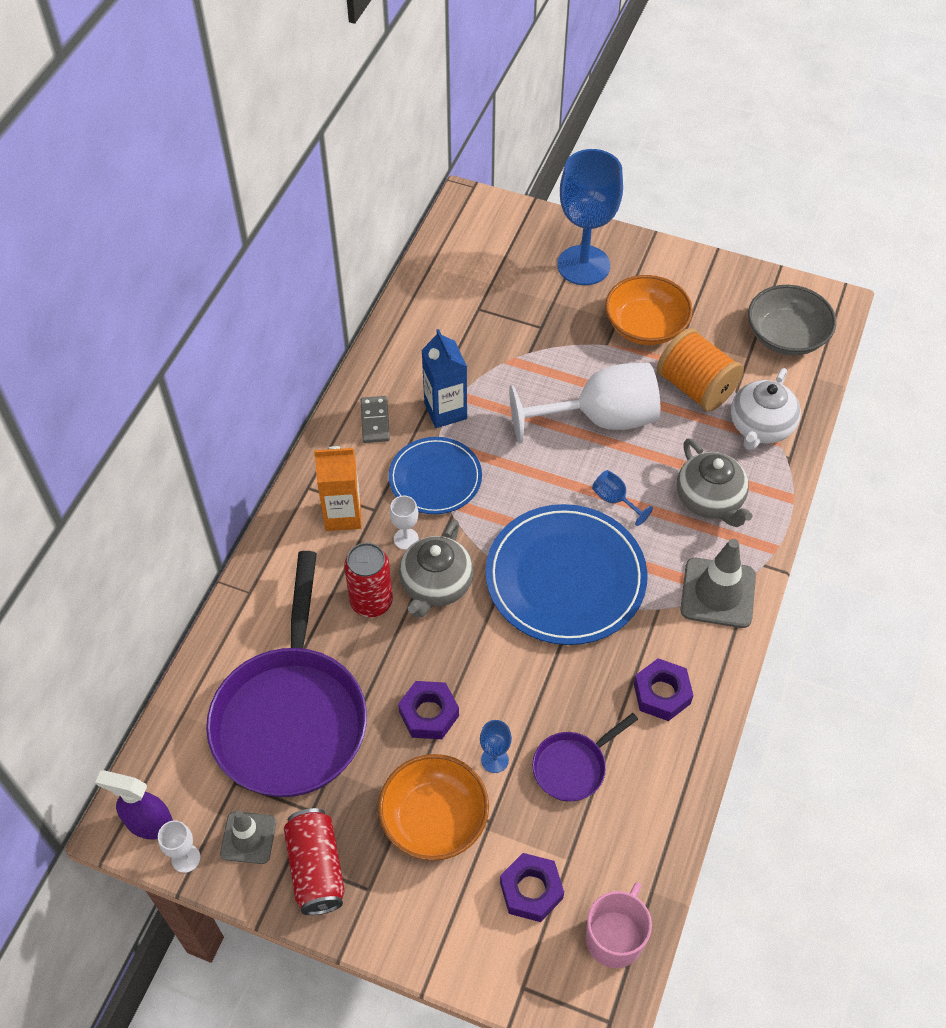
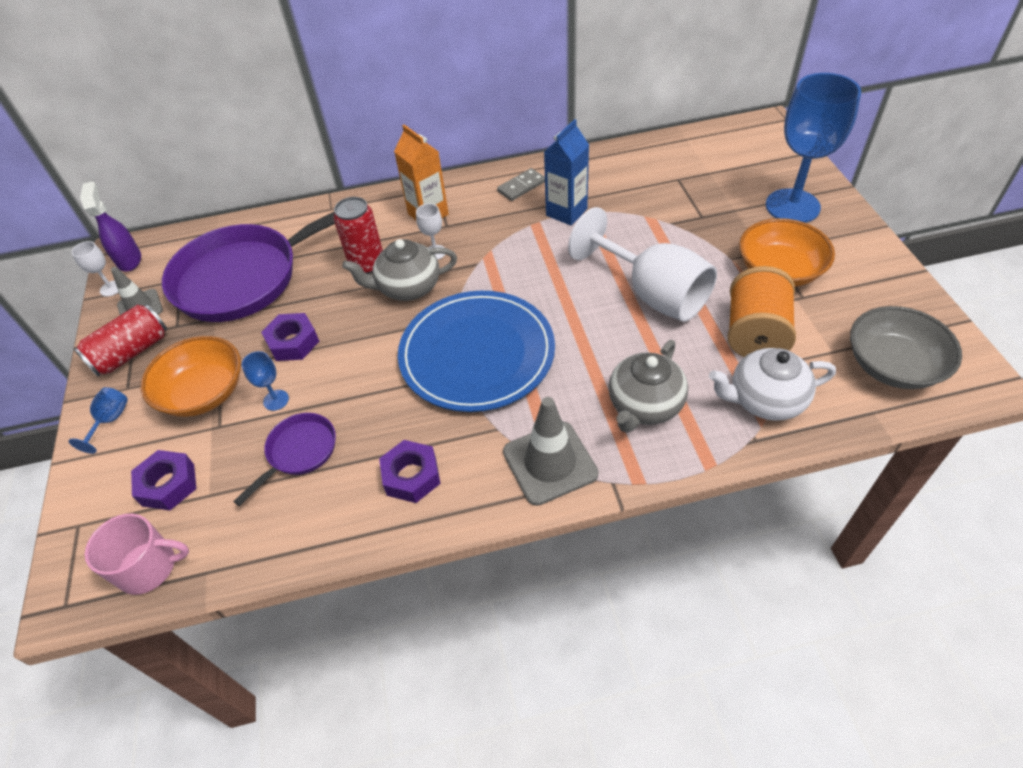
camera: 60 degrees right, 5 degrees down
blue plate [389,437,482,514] -> none
purple pan [532,713,638,802] -> purple pan turned 105 degrees clockwise [233,413,336,506]
blue goblet [592,470,653,526] -> blue goblet moved to [68,387,128,454]

